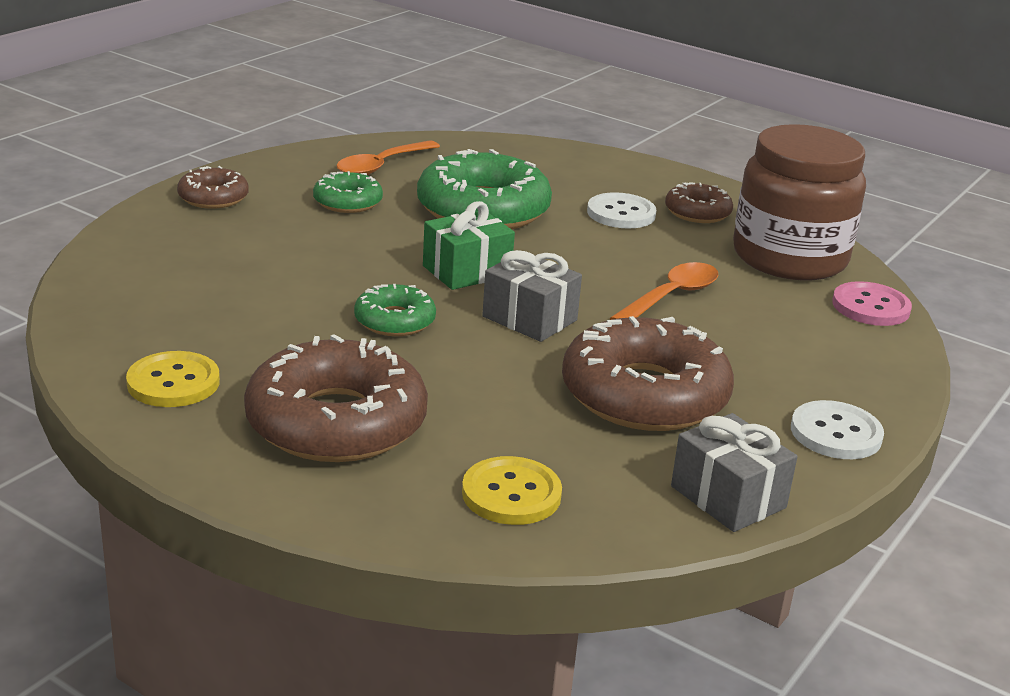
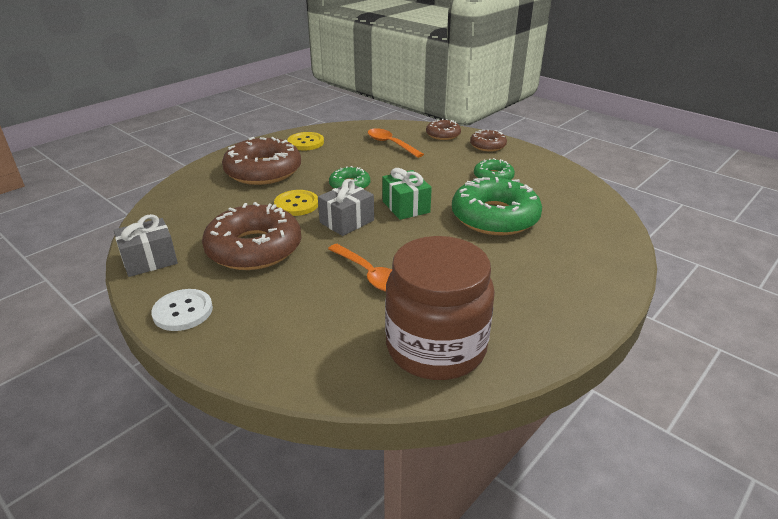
camera: 100 degrees right, 5 degrees up
orange spoon [336,141,440,175] -> orange spoon moved to [368,128,424,158]
yellow button [462,456,562,525] -> yellow button moved to [274,190,318,216]
white button [587,192,656,229] -> none
brown donut [665,182,733,223] -> brown donut moved to [426,119,461,140]
pink button [832,281,912,326] -> none

